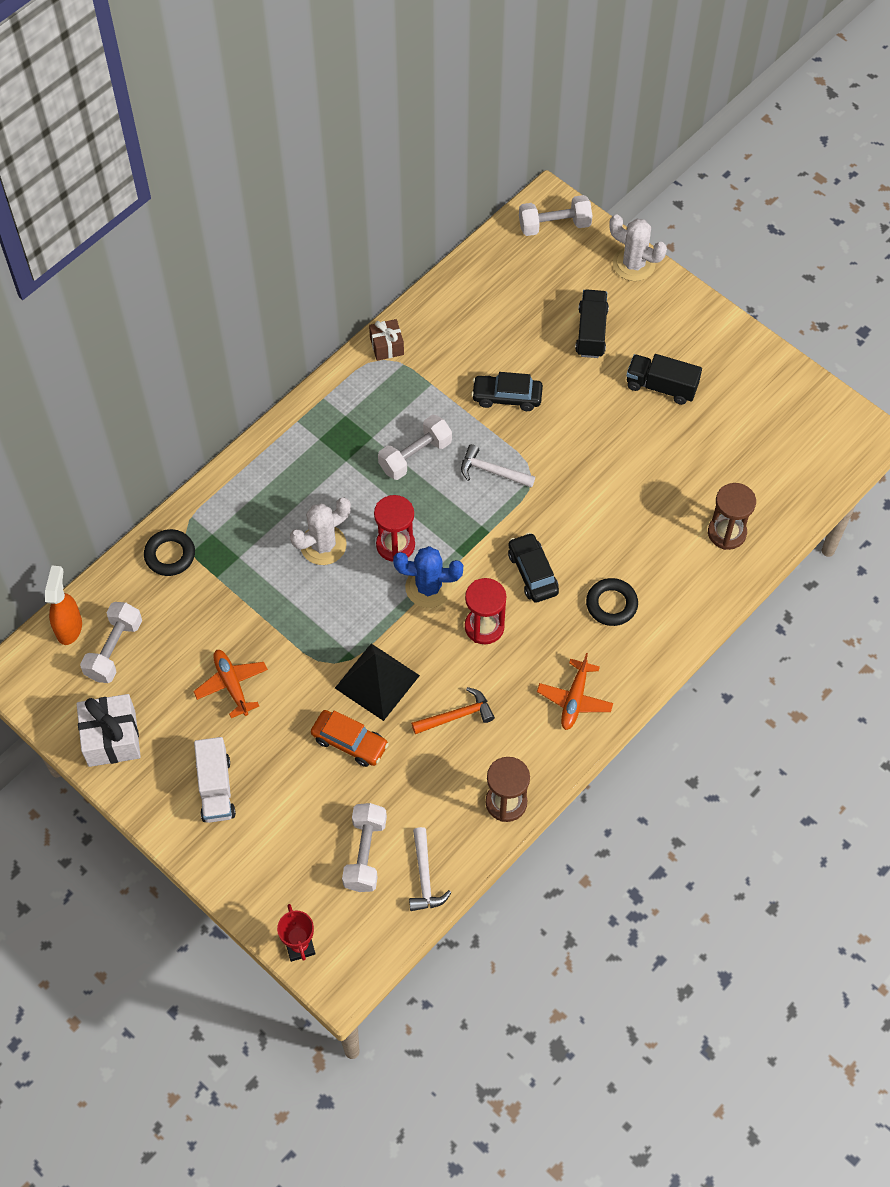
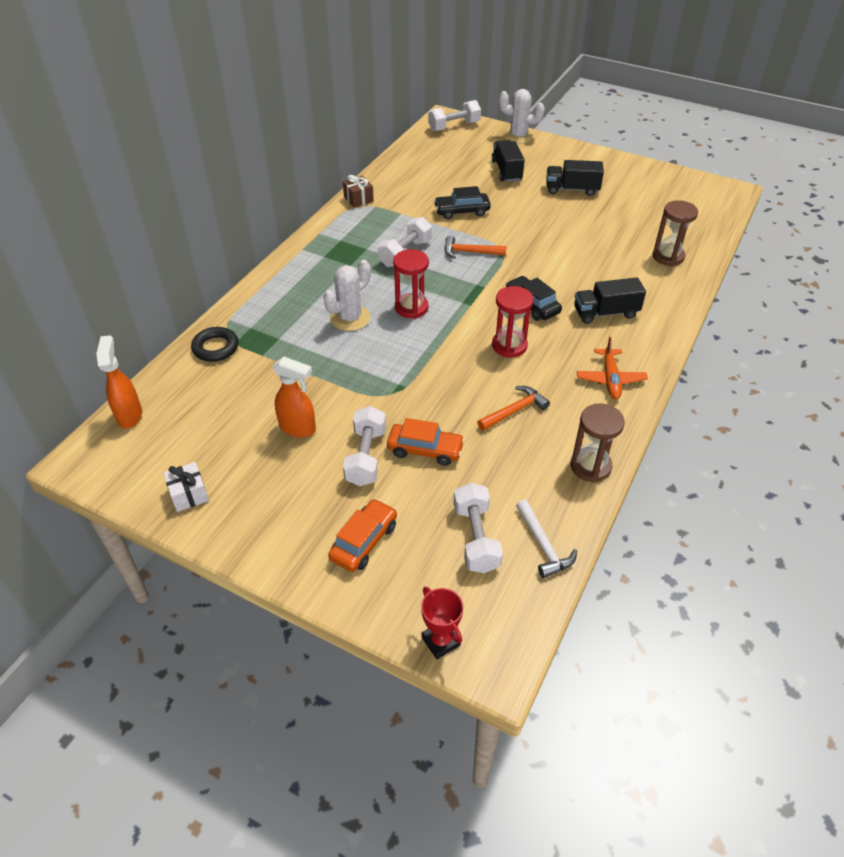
camera: 15 degrees left, 15 degrees down
white gift [77,694,141,767] -> white gift [163,462,209,512], size x0.60
white dumbbell [80,602,142,683] -> white dumbbell moved to [343,406,386,486]
orange plane [193,650,268,718] -> orange spray bottle [273,357,316,438]
white truck [194,737,236,823] -> none
black pyramid [335,644,420,721] -> none
blue cactus [393,546,463,608] -> none
white hammer [461,444,535,488] -> orange hammer [445,236,507,259]
black ring [586,578,638,626] -> black truck [574,278,646,324]
none -> orange car [328,498,397,572]

